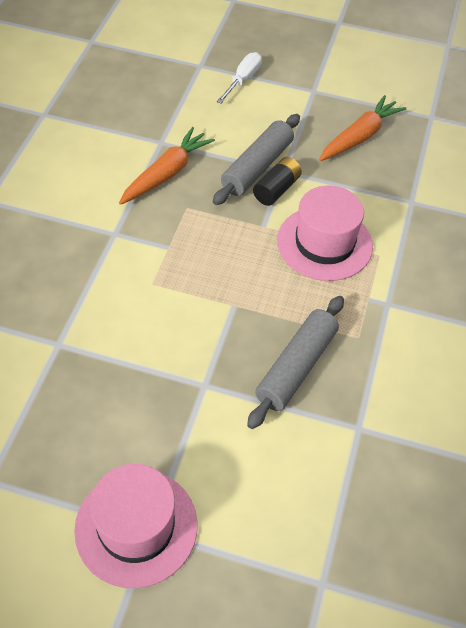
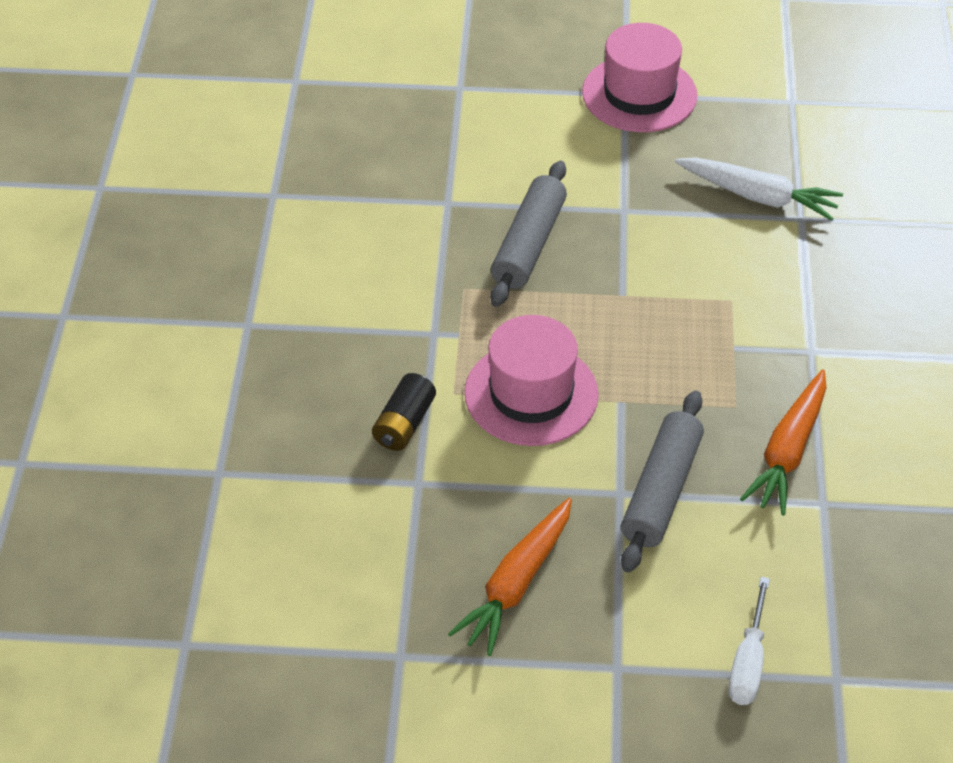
camera: 170 degrees right, 5 degrees down
black battery [253,157,302,206] -> black battery moved to [372,373,436,451]
none -> white carrot [675,157,843,221]

